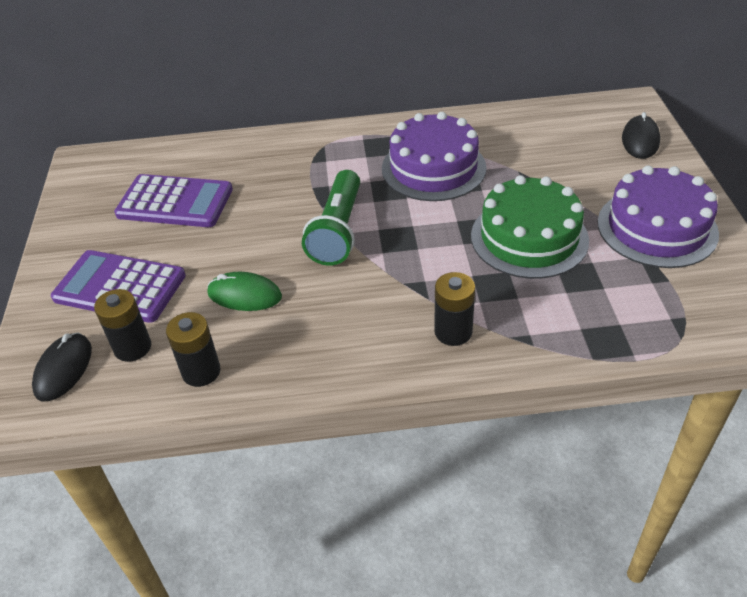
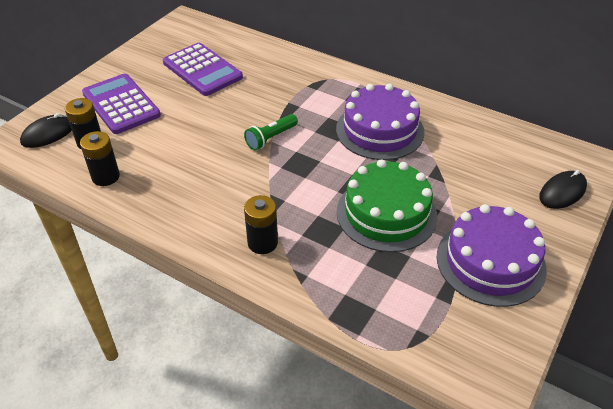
camera: 35 degrees right, 0 degrees up
green mouse [207,272,282,311] -> none
green flashlight [302,170,360,266] -> green flashlight [244,114,298,150], size x0.61

